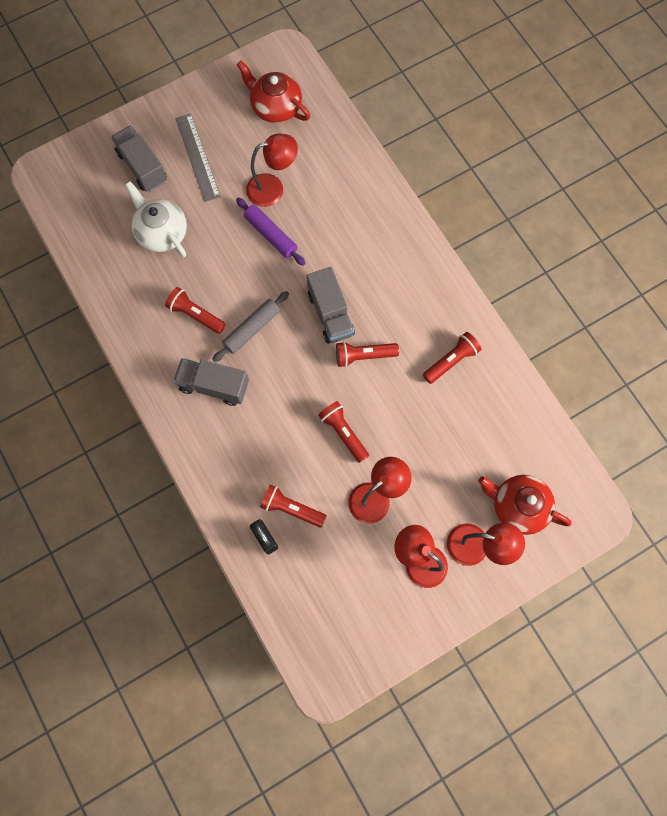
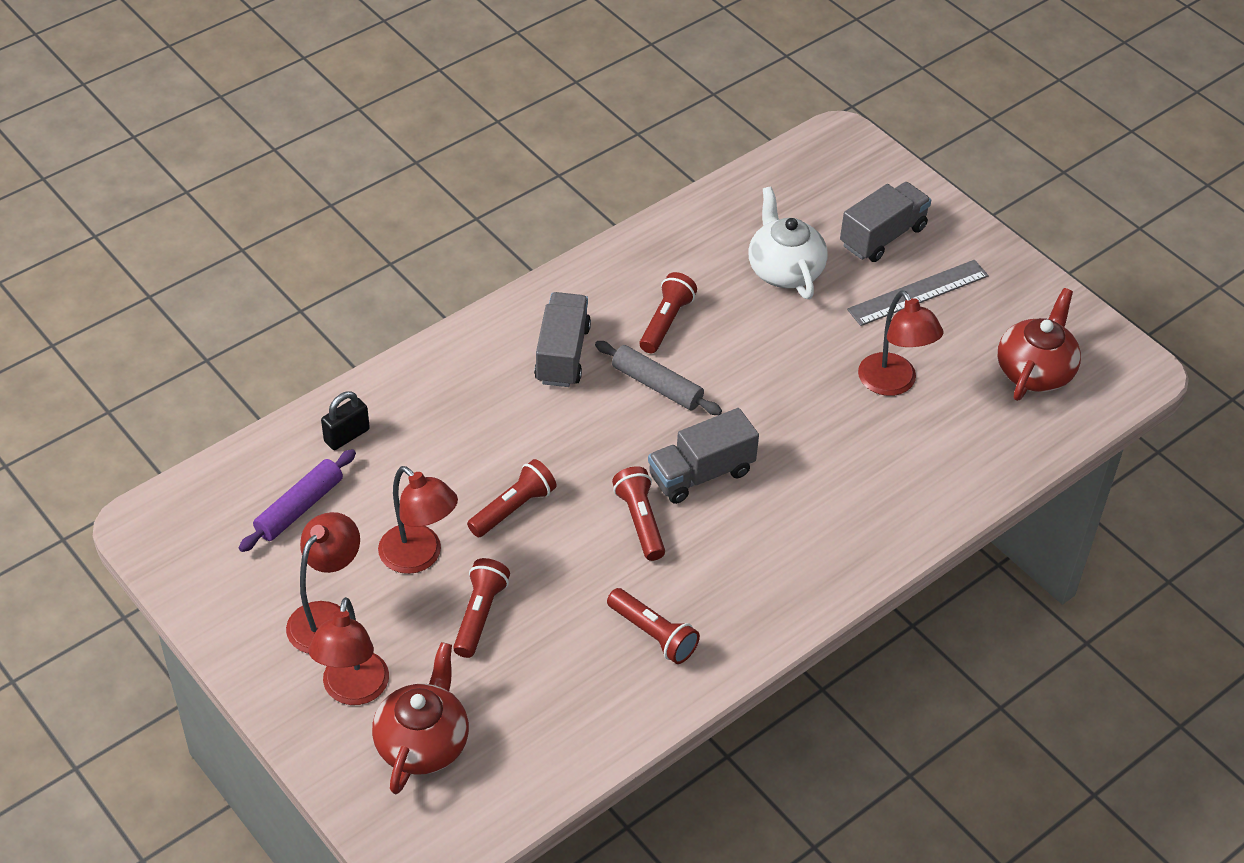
camera: 80 degrees right, 25 degrees down
white teapot [125,181,187,257] -> white teapot turned 60 degrees counterclockwise [749,187,828,299]
purple rolling pin [236,198,306,266] -> purple rolling pin moved to [239,449,356,552]
red flashlight [260,485,326,527] -> red flashlight moved to [453,558,510,658]

